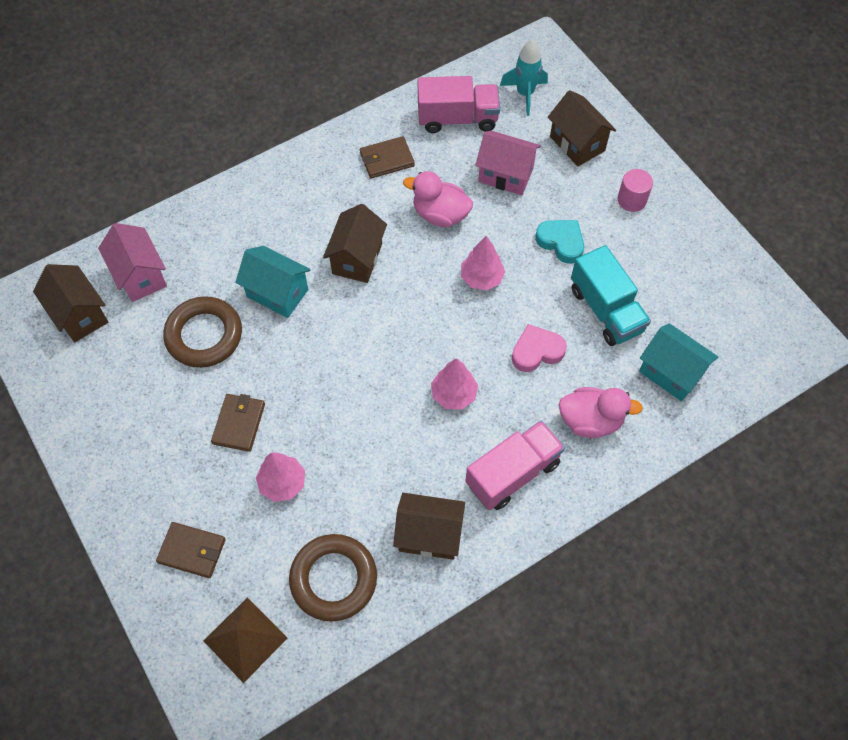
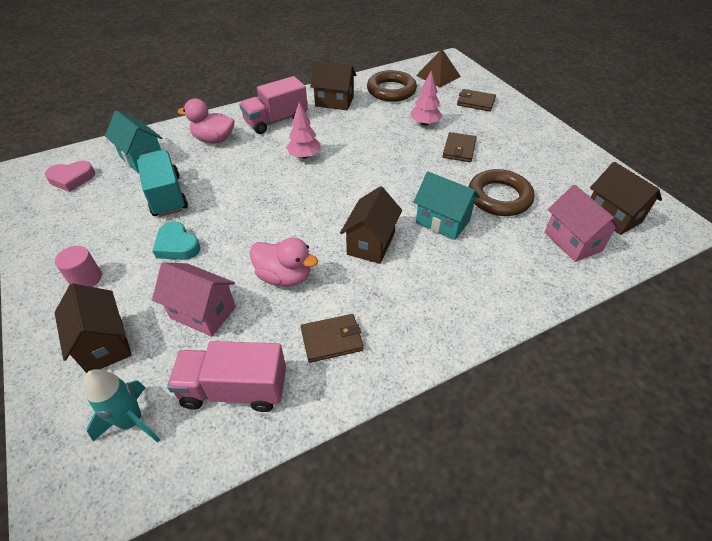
camera: 175 degrees left, 15 degrees down
pink tree [461,236,505,290] -> none
pink heart [512,324,567,372] -> pink heart moved to [45,161,95,192]

